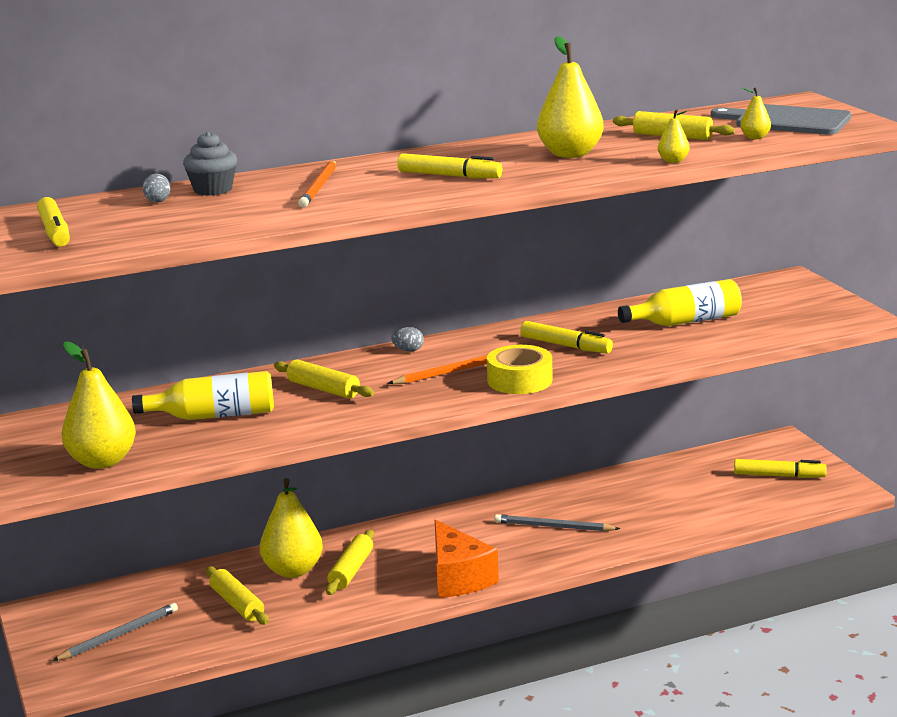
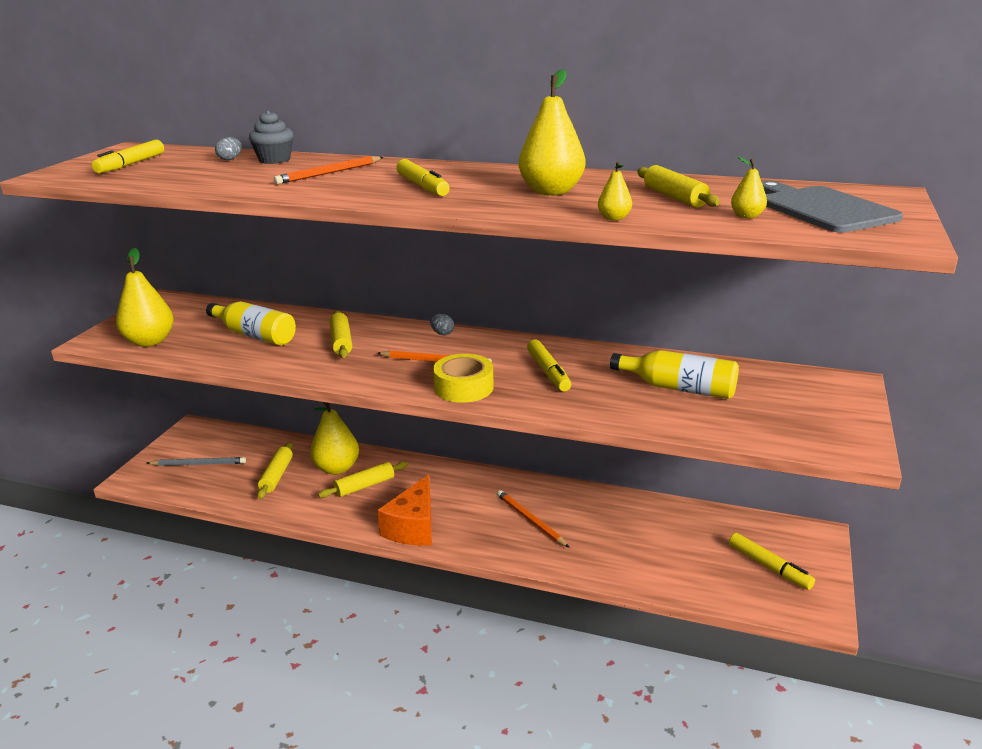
camera: 40 degrees right, 5 degrees up
grey pencil [494,514,620,531] -> orange pencil [497,490,570,548]

